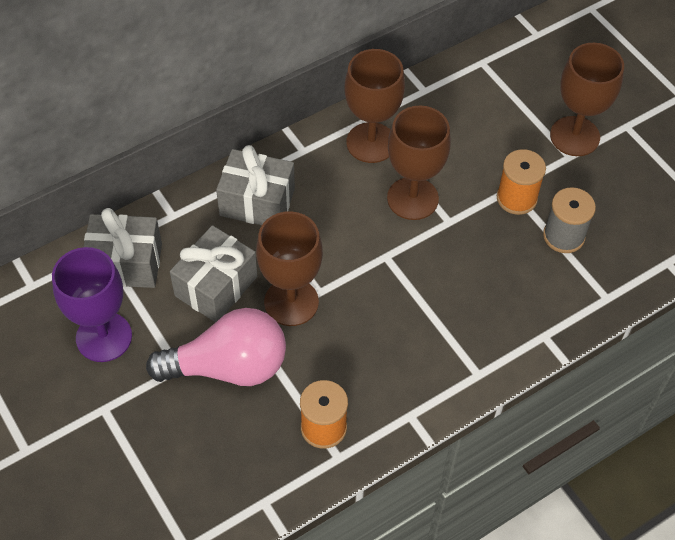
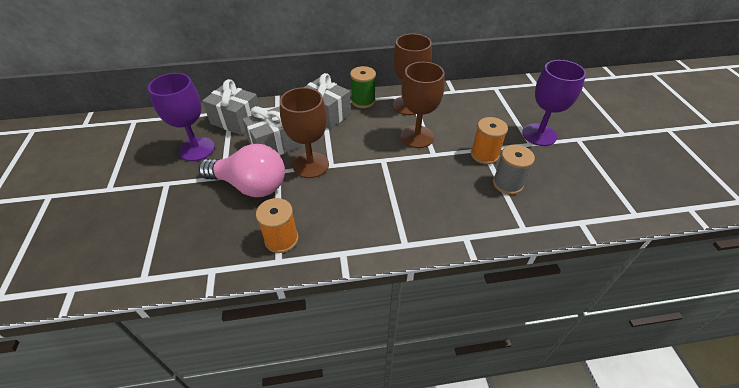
camera: 25 degrees right, 10 degrees down
brown goblet [550,43,624,156] -> purple goblet [522,60,586,146]
none -> green spool [350,66,376,108]

